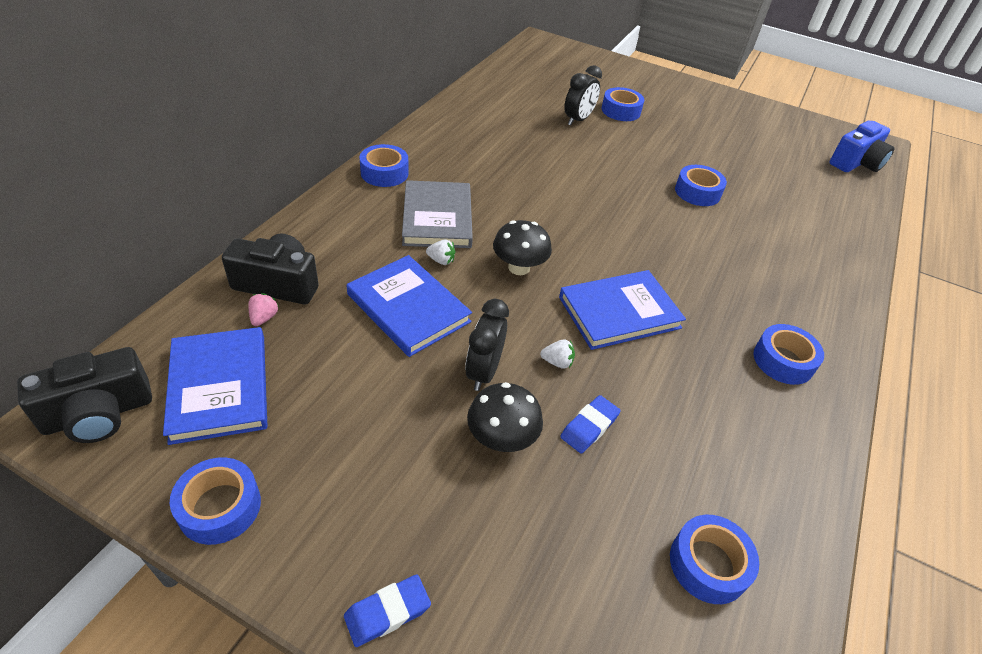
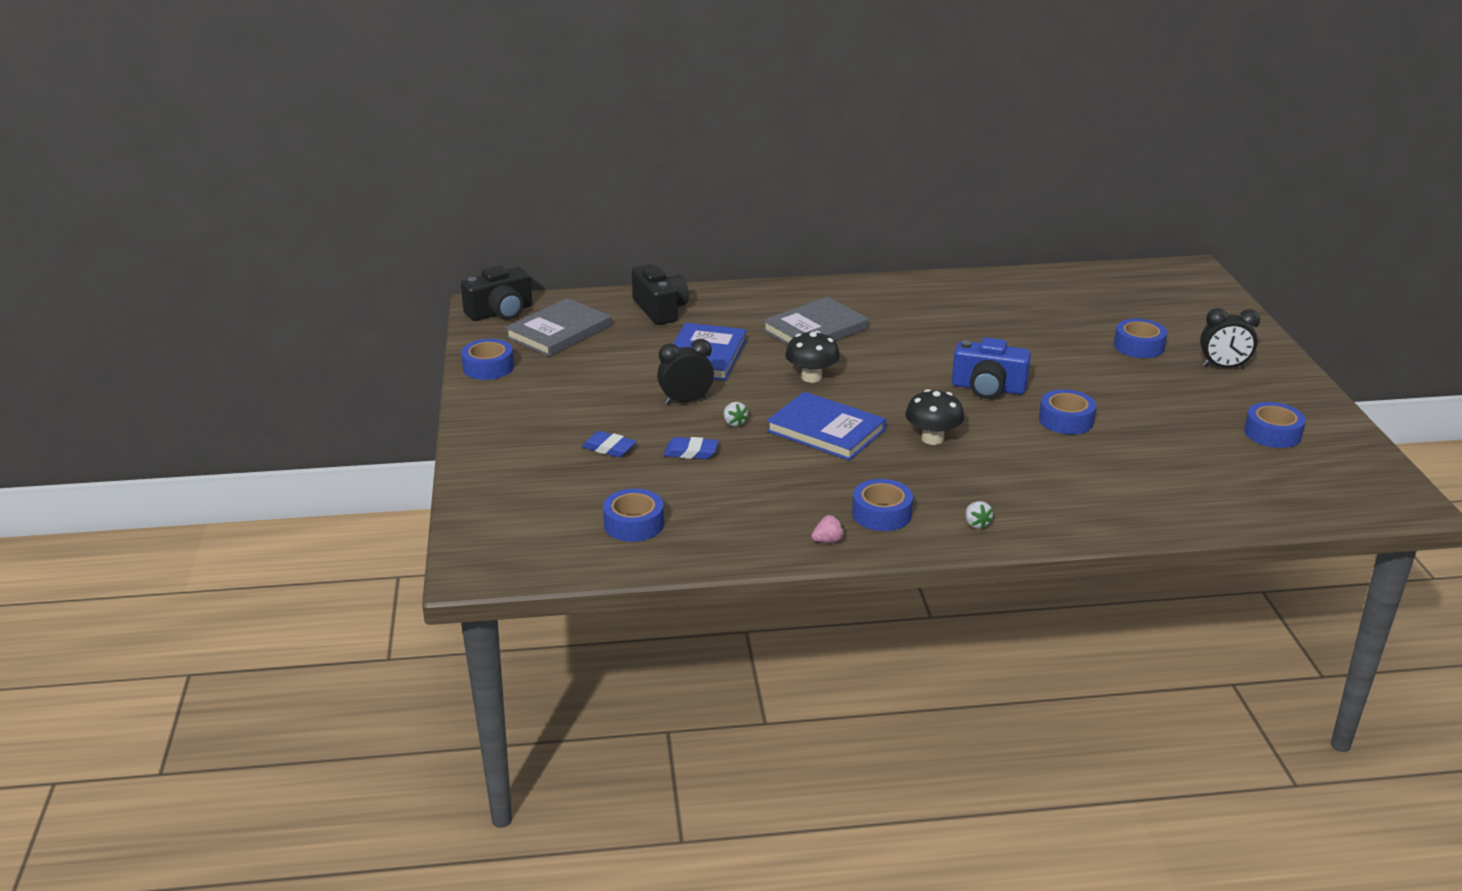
camera: 60 degrees right, 15 degrees down
black camera [17,347,152,443] -> black camera turned 60 degrees counterclockwise [461,266,532,321]
blue book [163,327,267,445] -> grey book [505,298,611,357]
pink strawberry [248,293,279,326] -> pink strawberry moved to [811,515,845,543]
blue eraser [344,575,431,647] -> blue eraser moved to [582,431,637,457]
blue tape [359,144,409,187] -> blue tape moved to [1244,402,1306,448]
white strawberry [426,239,456,265] -> white strawberry moved to [966,501,993,530]
black mushroom [467,382,543,452] -> black mushroom moved to [905,389,964,445]
black clock [564,65,602,125] -> black clock moved to [1200,308,1260,368]
blue camera [830,120,894,172] -> blue camera moved to [952,338,1031,399]

